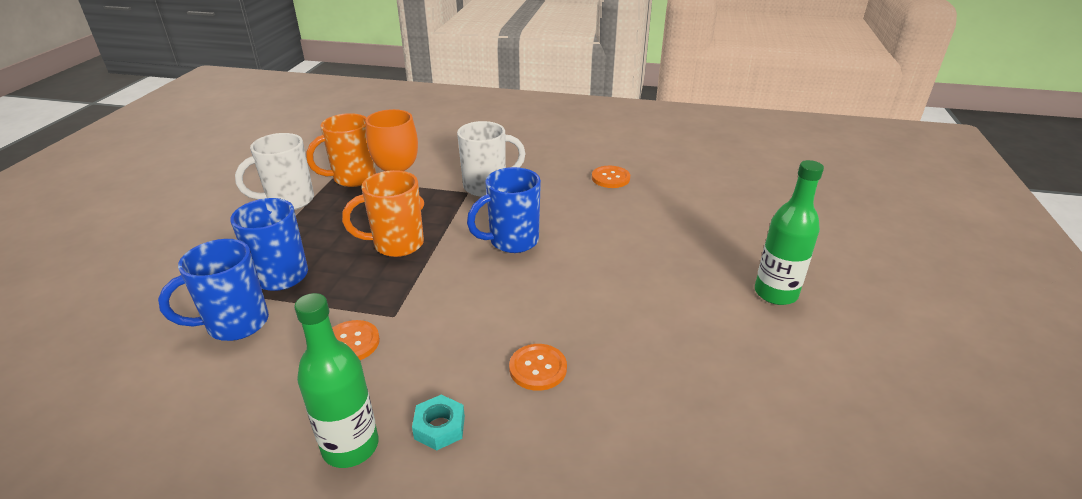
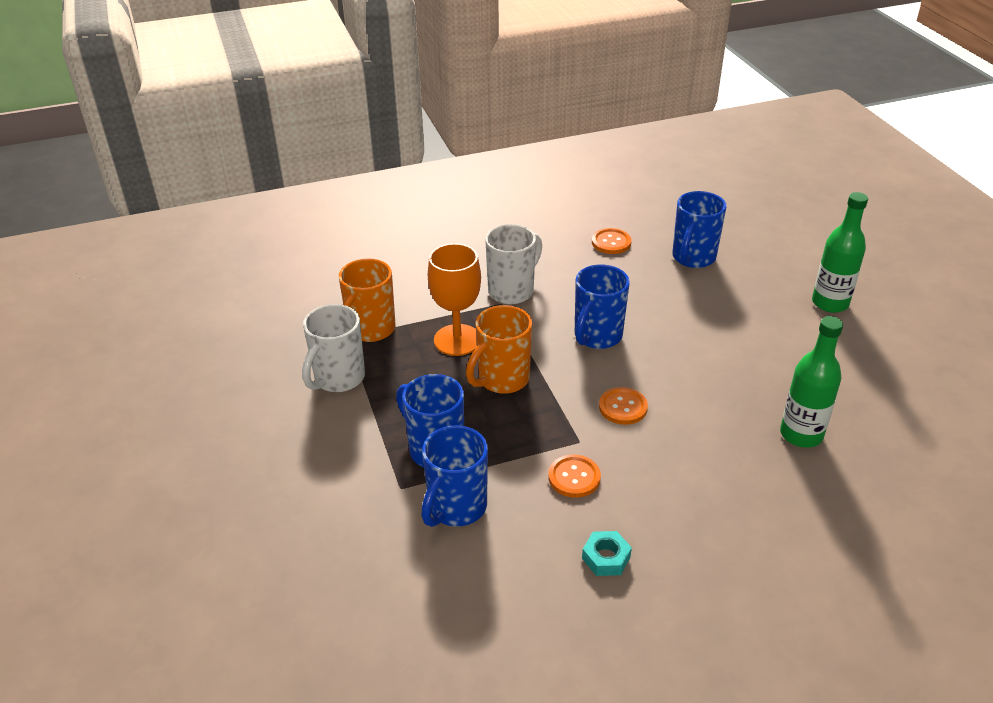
camera: 30 degrees left, 5 degrees up
green bottle [294,293,378,468] -> green bottle moved to [780,316,843,448]
turquoise nut [412,395,465,451] -> turquoise nut moved to [582,531,632,576]
orange button [509,344,567,391] -> orange button moved to [599,387,648,425]
none -> blue mug [672,191,726,268]

